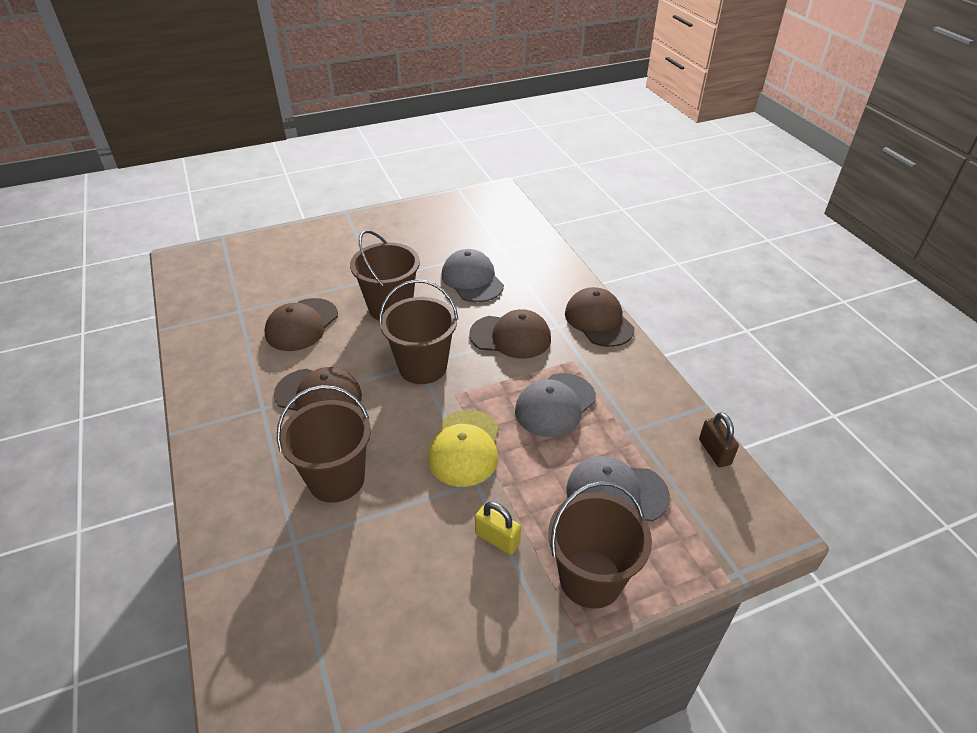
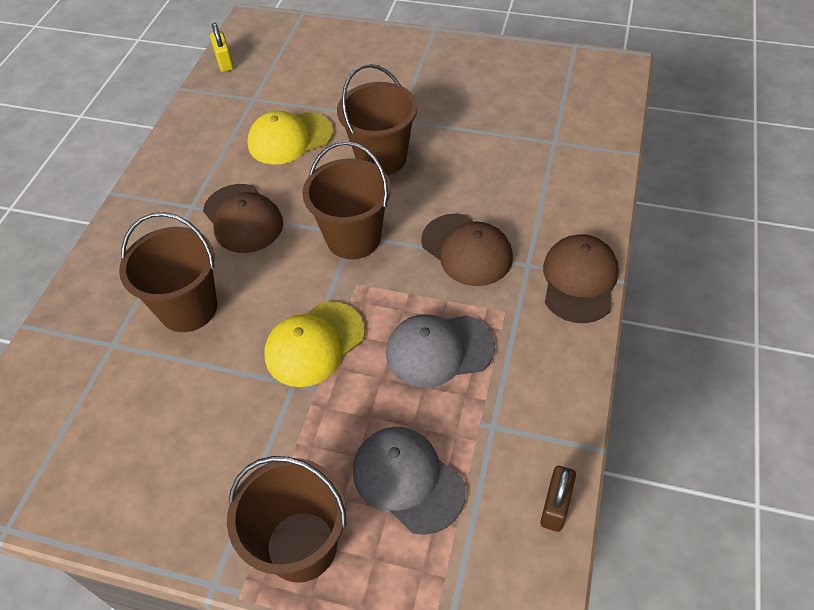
camera: 40 degrees right, 10 degrees up
brown cap [265,298,338,351] -> yellow cap [247,111,333,165]
grey cap [442,249,504,303] -> none
yellow padlock [475,502,521,555] -> yellow padlock moved to [210,22,234,72]

